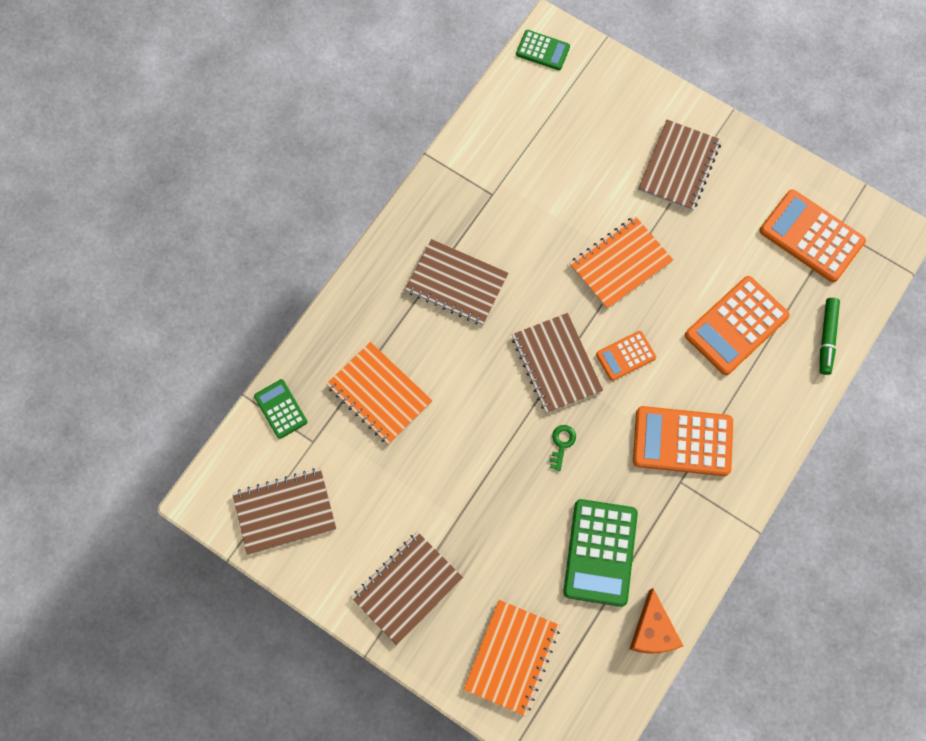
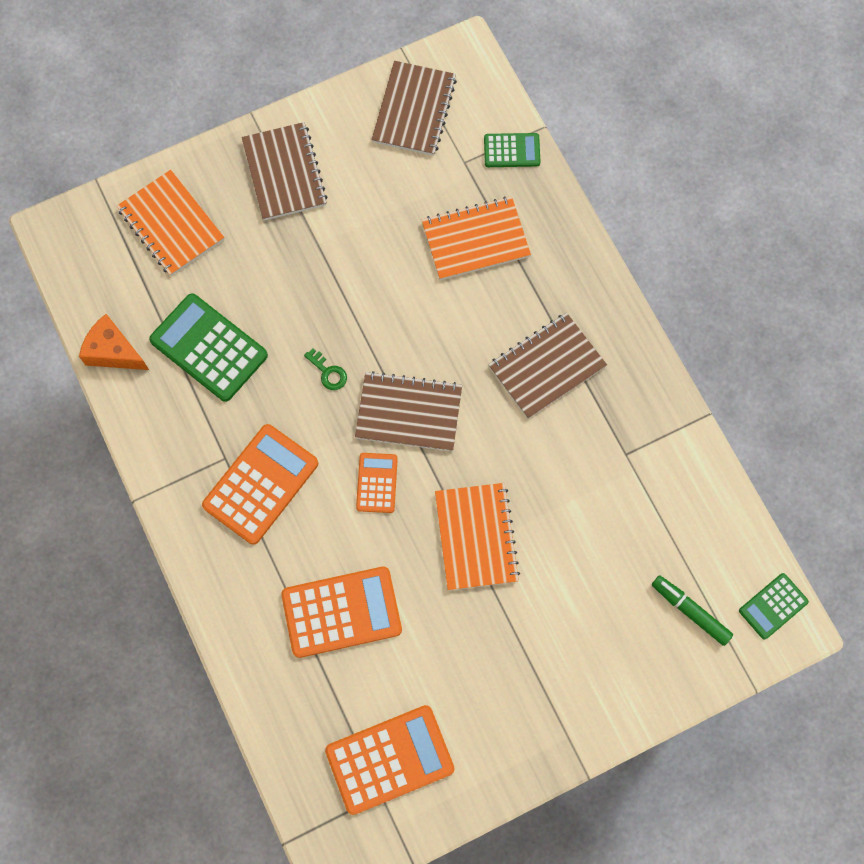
camera: 120 degrees right, 0 degrees up
brown notebook [638,120,721,211] -> none
orange calculator [685,276,790,375] -> orange calculator turned 90 degrees clockwise [281,566,402,658]
green marker [820,298,840,375] -> green marker moved to [652,575,733,646]

